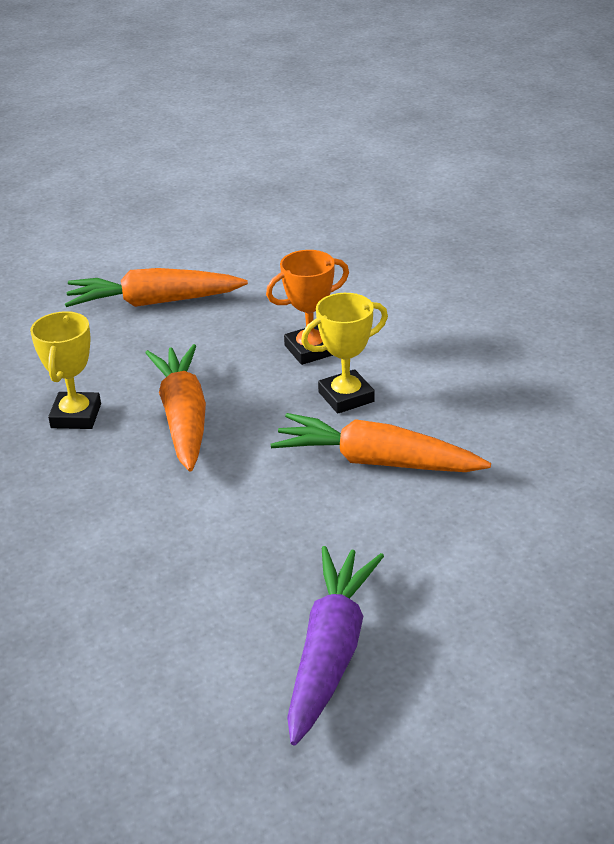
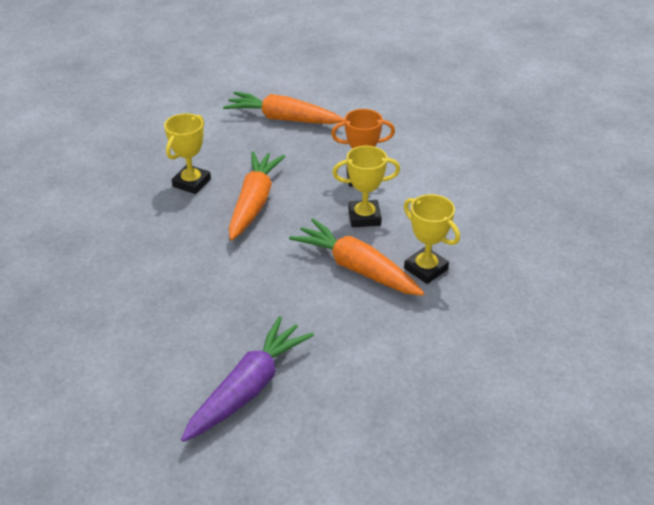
camera: 20 degrees right, 5 degrees up
none -> yellow trophy [404,194,460,284]

